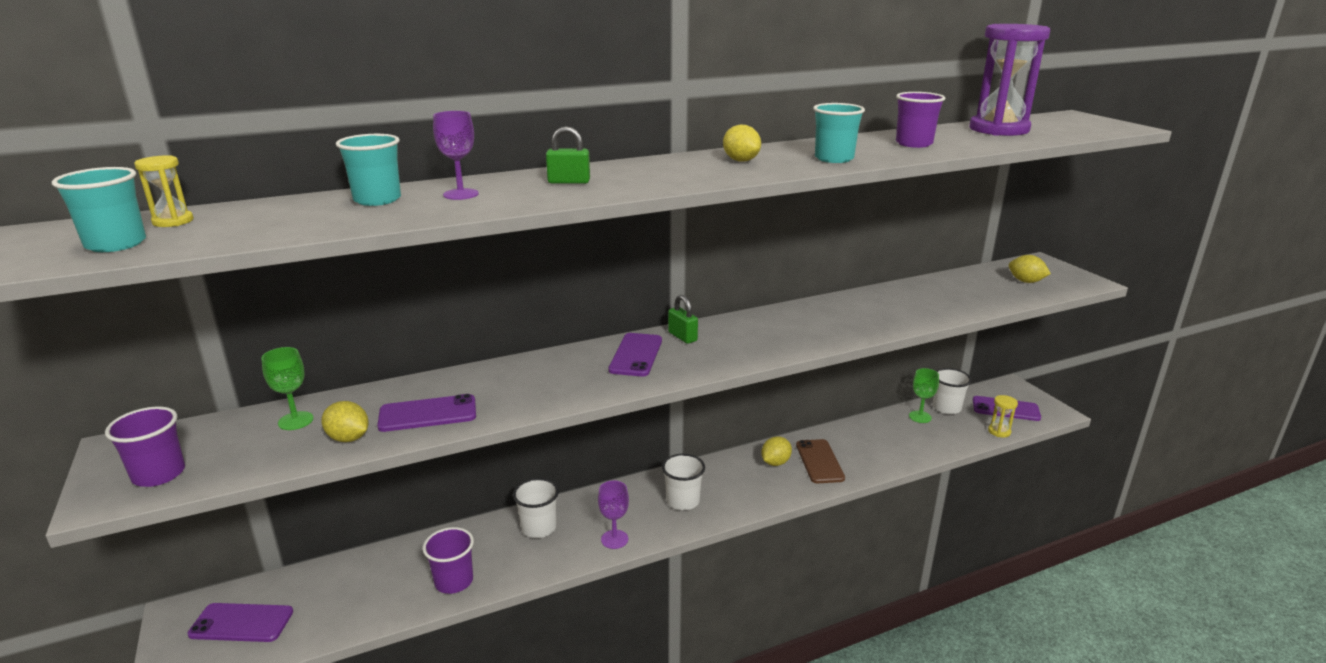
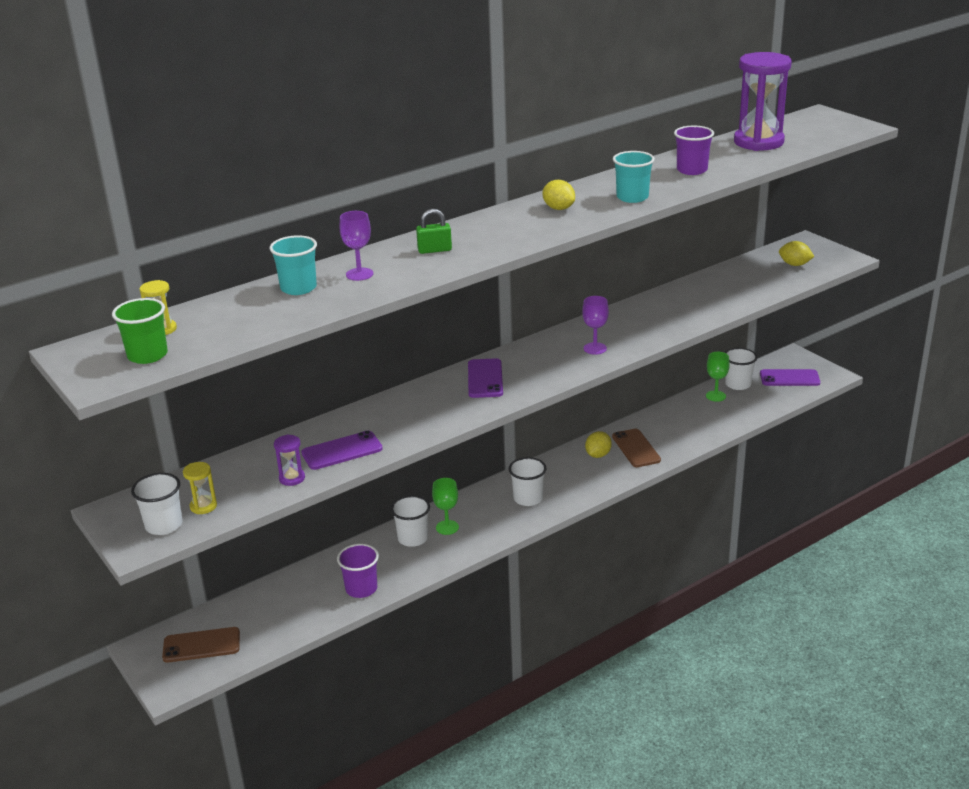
camera: 10 degrees left, 5 degrees up
turquoise cup [52,167,146,252] -> green cup [112,298,168,364]
purple cup [105,406,185,487] -> white cup [131,473,182,535]
purple phone [188,603,293,642] -> brown phone [162,627,240,663]
green goblet [261,347,314,430] -> green goblet moved to [432,478,459,535]
yellow lemon [321,401,369,442] -> purple hourglass [274,435,305,486]
purple goblet [598,481,629,549] -> purple goblet moved to [582,296,609,355]
green padlock [668,295,698,344] -> none
yellow hourglass [988,395,1018,438] -> yellow hourglass moved to [183,462,217,514]

